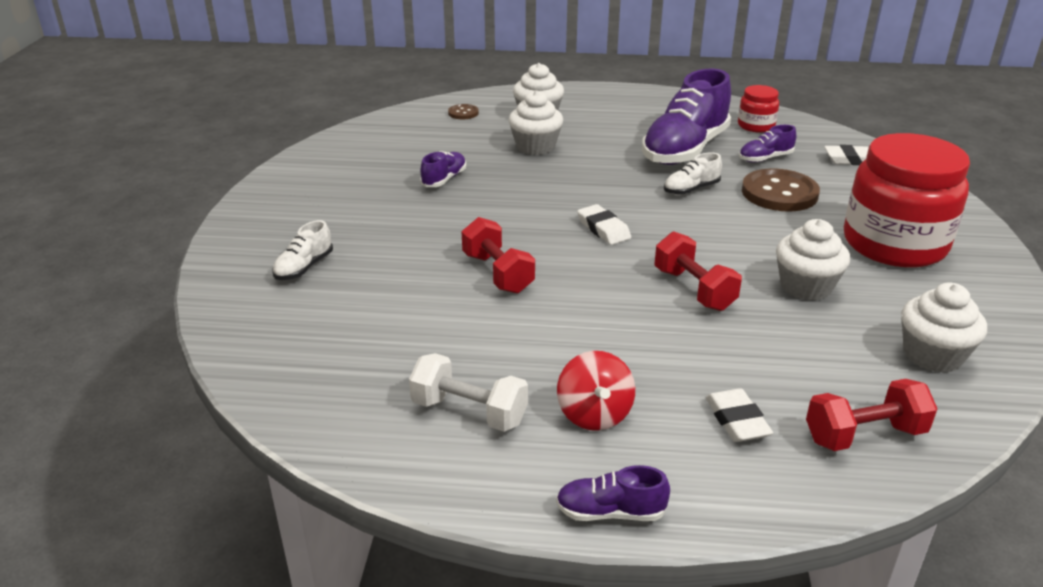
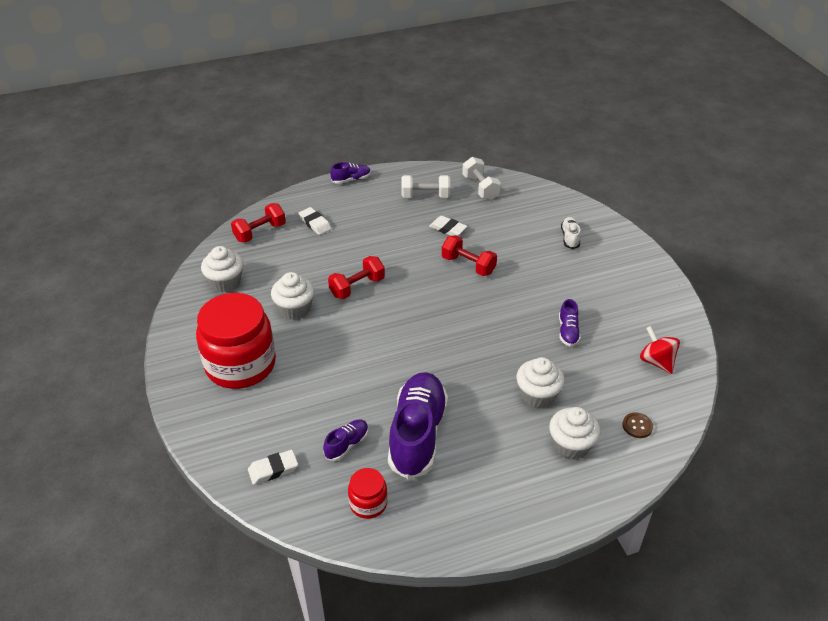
camera: 155 degrees right, 10 degrees up
red spinning top [557,351,635,431] -> red spinning top moved to [640,326,680,374]
white eraser [577,204,631,245] -> white eraser moved to [429,216,467,236]
red dumbbell [654,231,742,311] -> red dumbbell turned 75 degrees counterclockwise [328,256,385,299]
white shoe [664,153,722,195] -> none
brown button [742,168,820,211] -> none
none -> white dumbbell [462,157,501,200]

